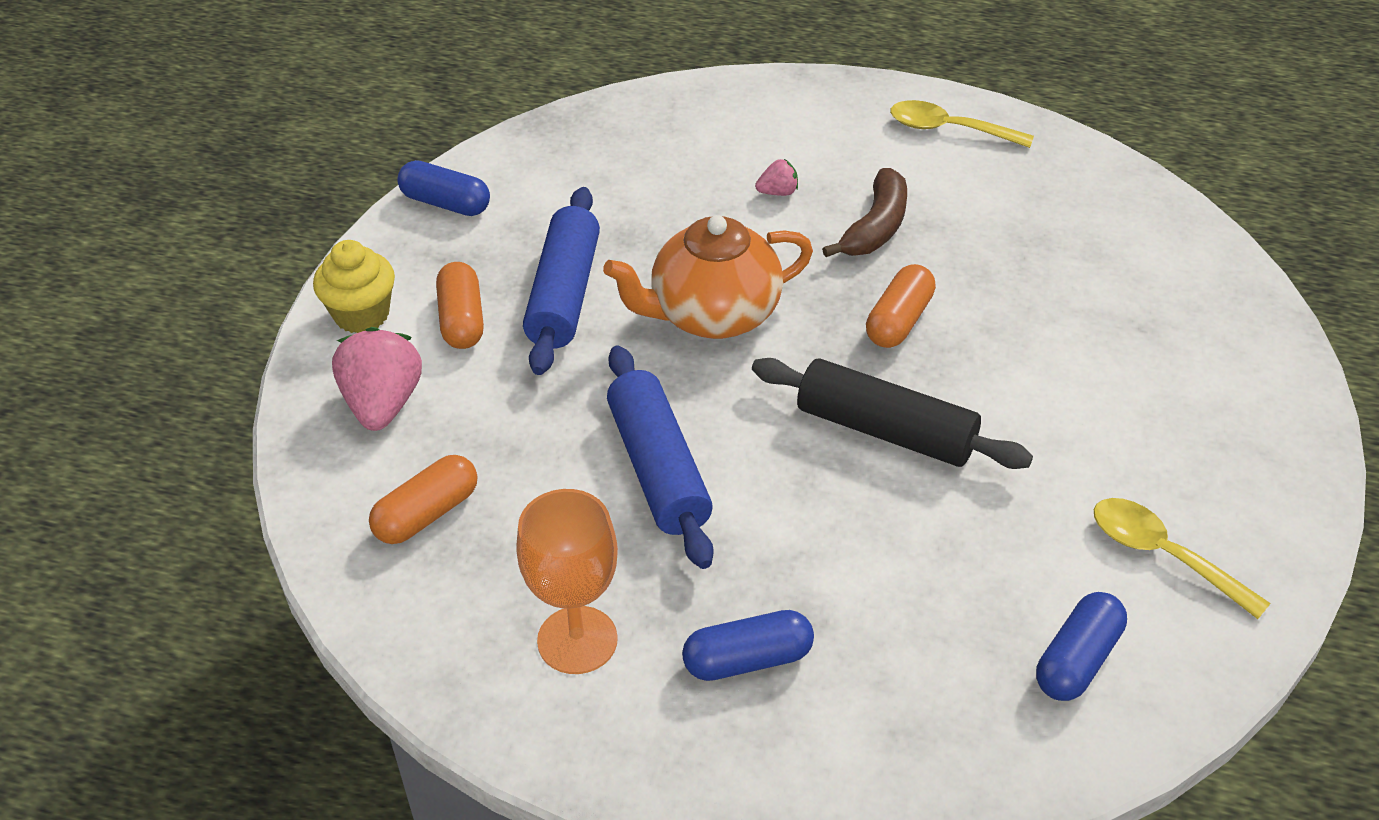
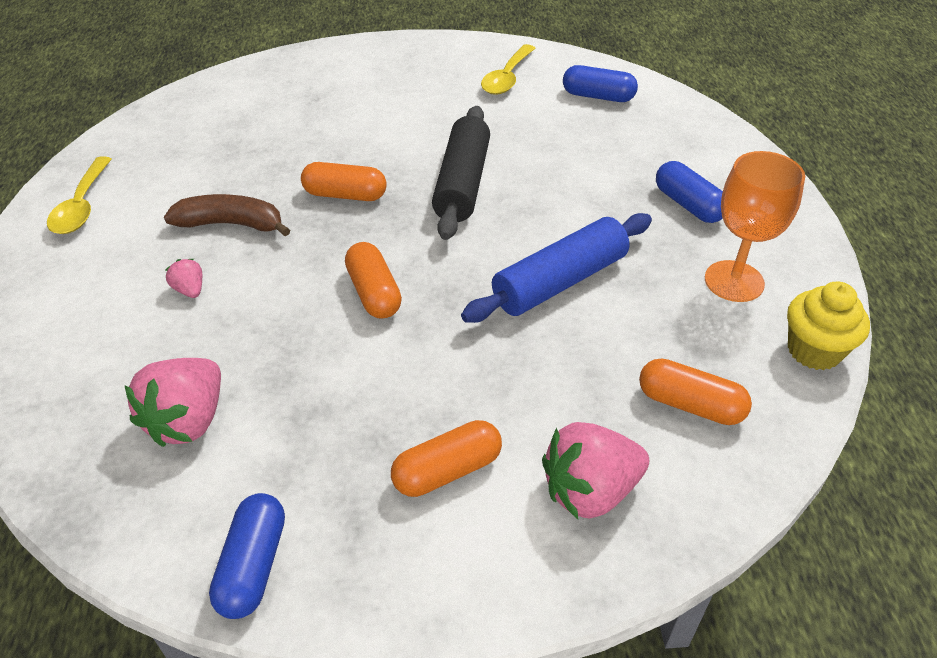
camera: 110 degrees left, 0 degrees up
yellow cupcake [313,240,395,333] -> yellow cupcake moved to [787,282,870,370]
blue rolling pin [523,187,600,375] -> none
orange teapot [603,215,813,339] -> orange capsule [345,242,402,319]
none -> pink strawberry [124,358,221,447]

